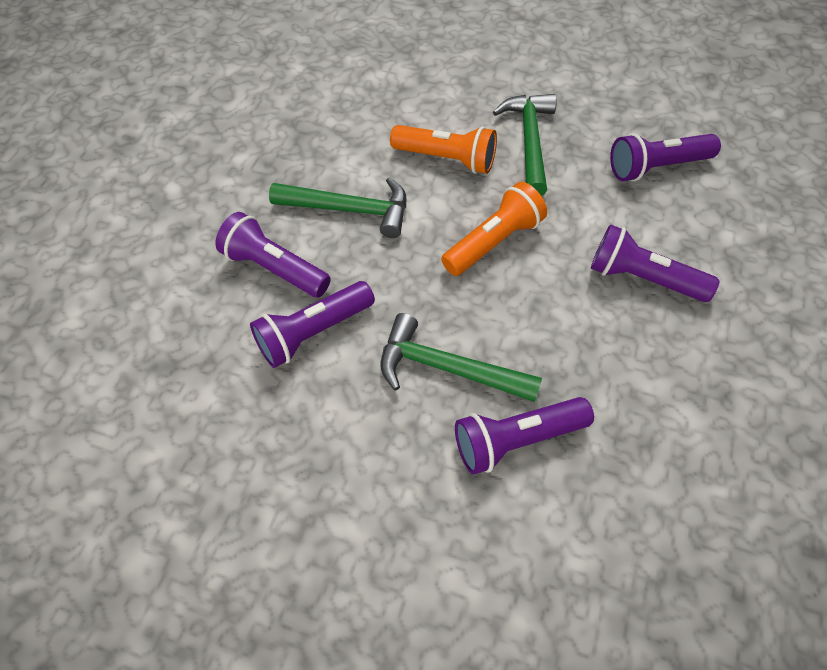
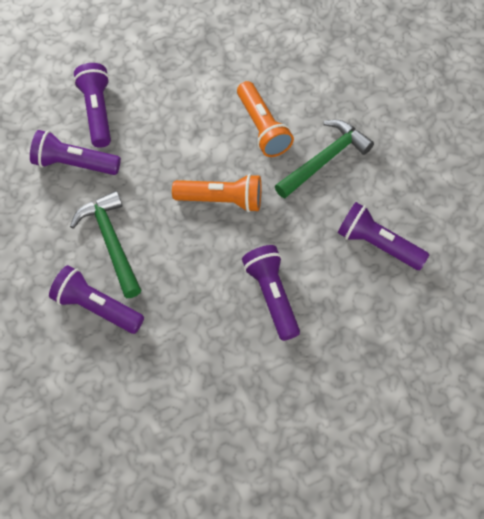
camera: 45 degrees right, 5 degrees up
green hammer [269,177,406,238] -> none

